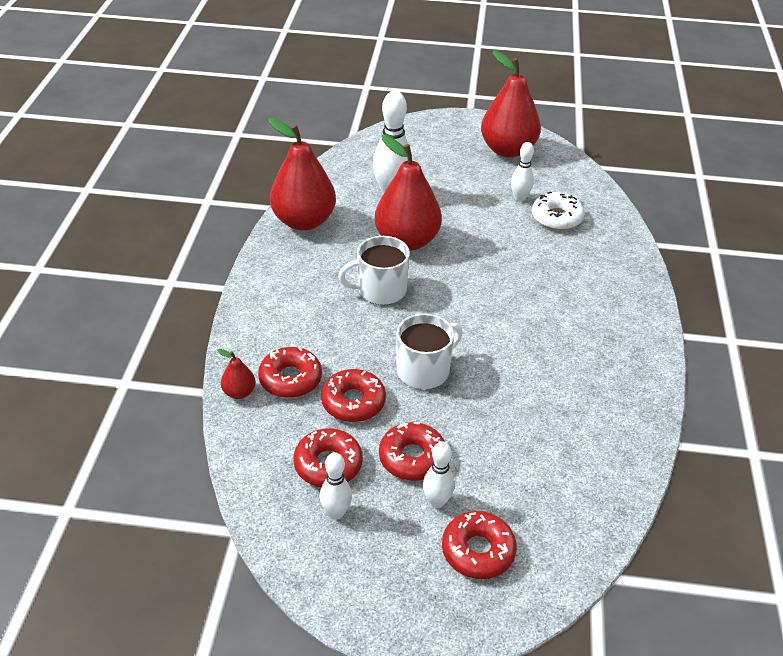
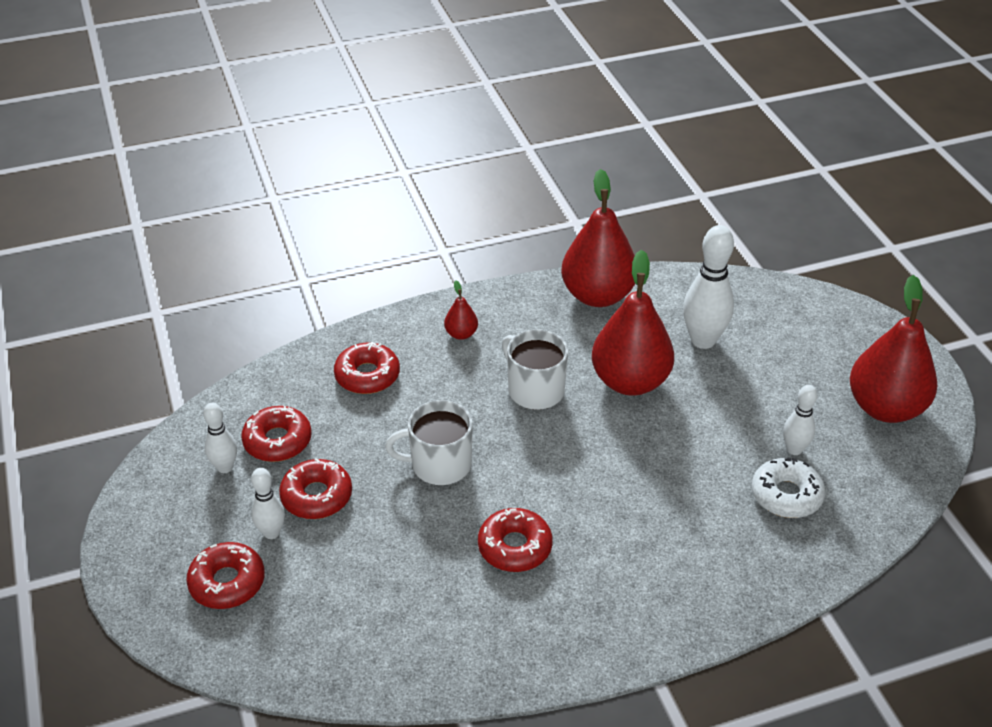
camera: 65 degrees right, 0 degrees up
red pear [217,349,256,399] -> red pear moved to [444,280,478,340]
red donut [321,369,386,422] -> red donut moved to [478,508,553,572]
white mug [396,313,463,389] -> white mug turned 150 degrees clockwise [385,400,473,485]

